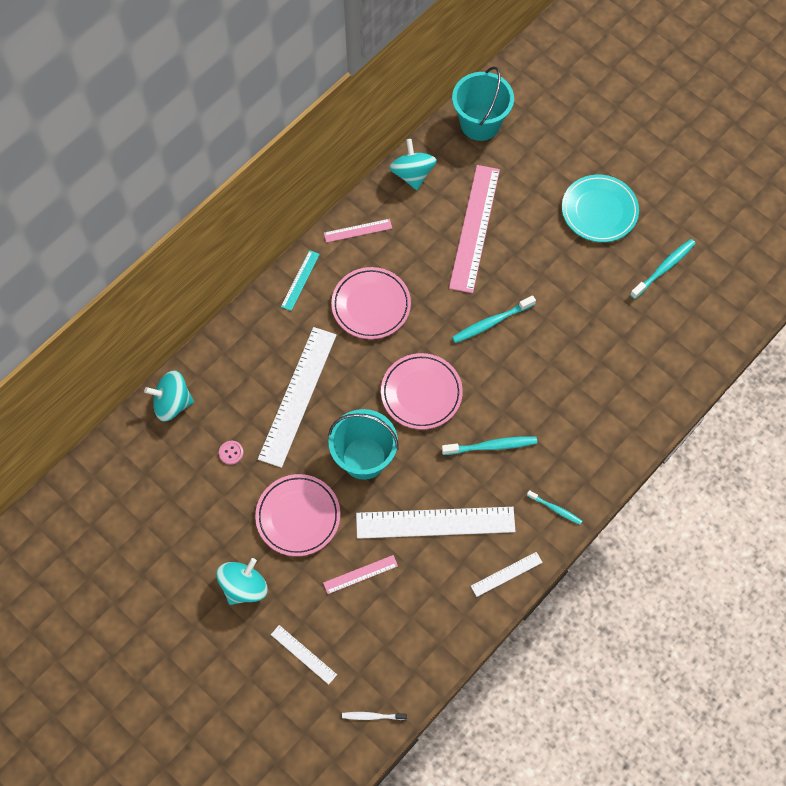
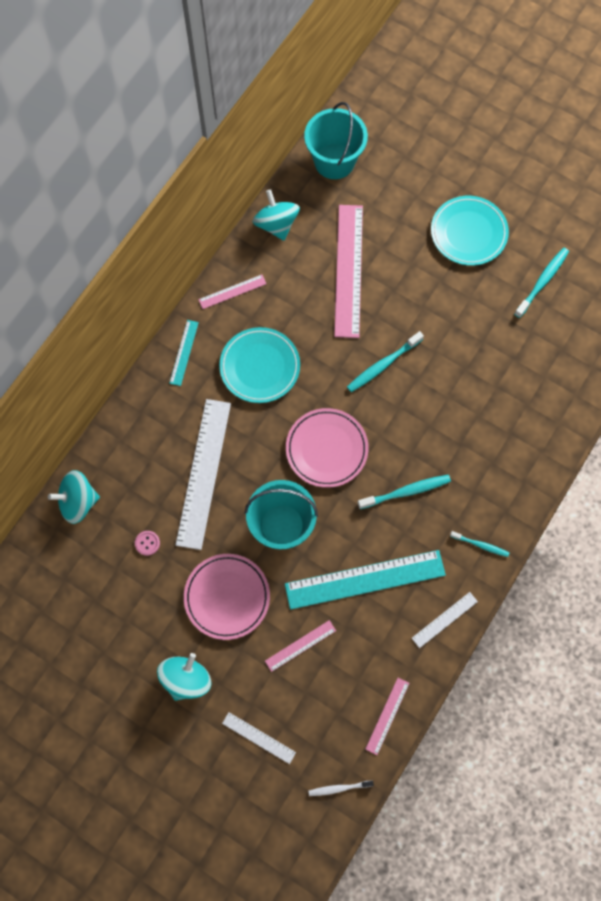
camera: 10 degrees left, 5 degrees up
pink plate [331,267,411,339] -> turquoise plate [219,327,300,403]
white ruler [356,507,516,539] -> turquoise ruler [285,550,446,610]
none -> pink ruler [365,678,409,755]

